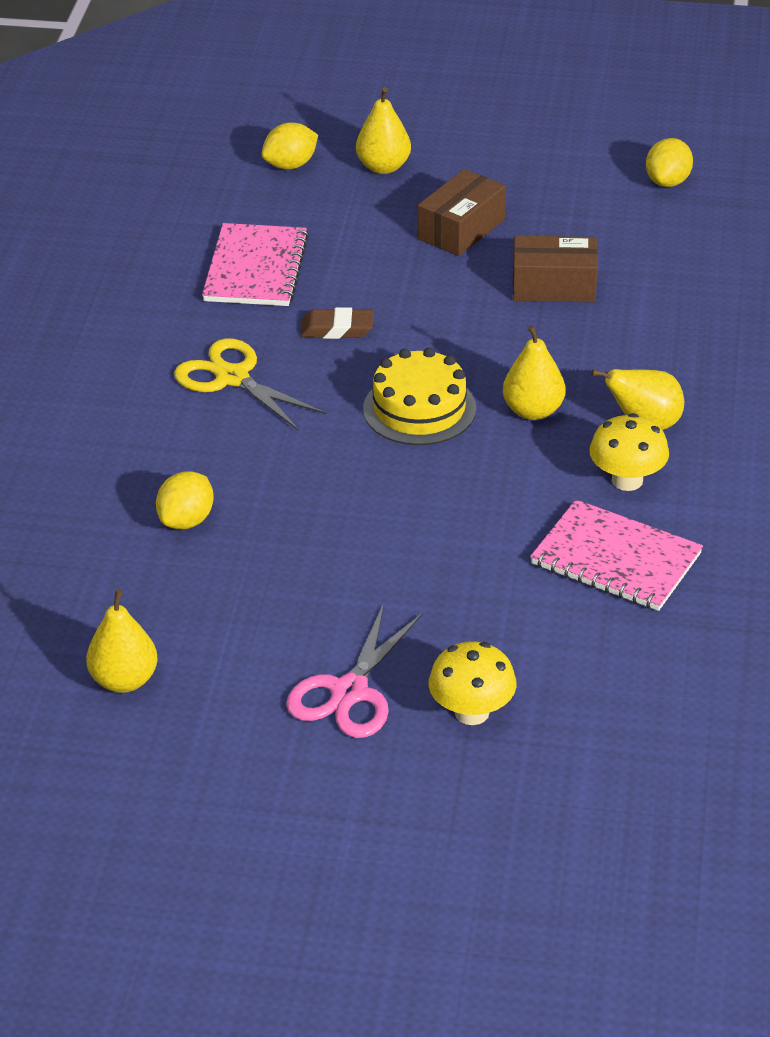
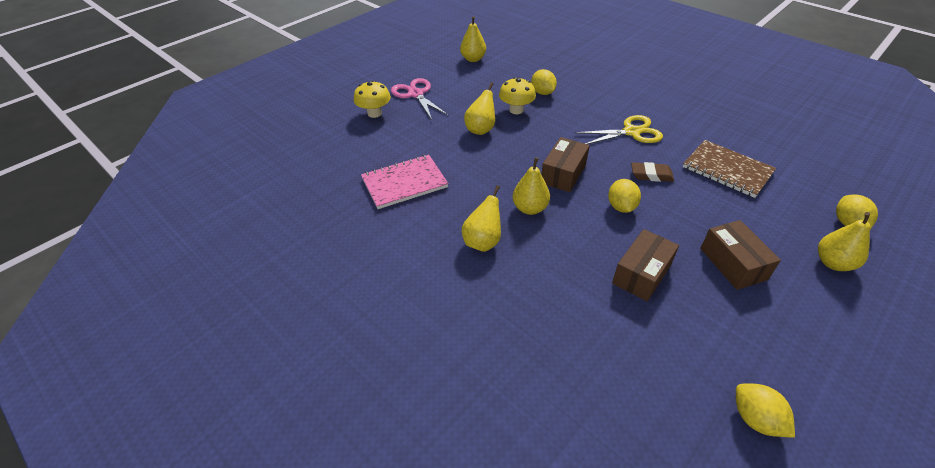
camera: 125 degrees right, 5 degrees up
pink notebook [202,223,309,306] -> brown notebook [683,140,776,198]
brown eraser [300,307,374,339] -> brown eraser turned 60 degrees clockwise [631,162,674,182]
yellow cake [363,348,476,445] -> brown box [541,137,590,192]
yellow mushroom [590,413,669,491] -> yellow mushroom moved to [499,77,536,114]
none -> yellow pear [464,82,495,135]
none -> yellow lemon [608,179,641,213]

